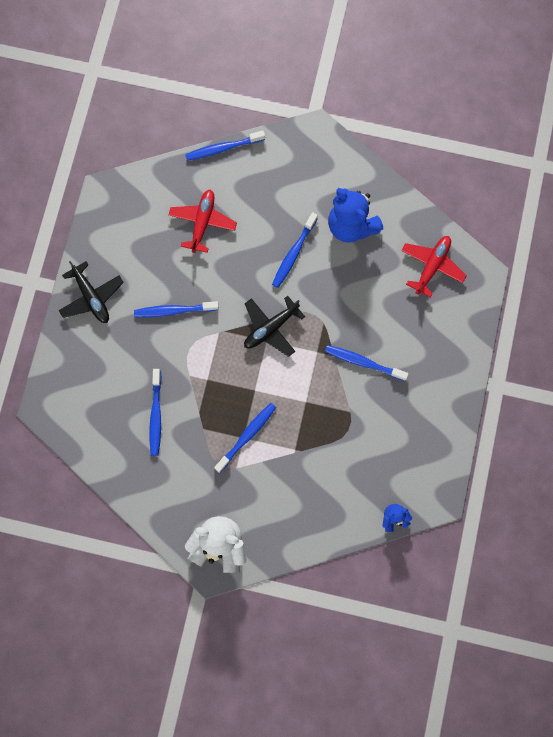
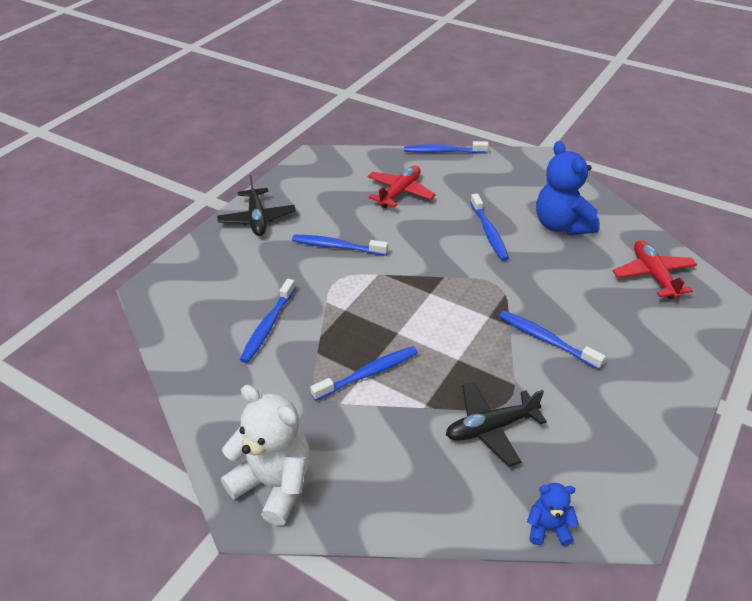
camera: 20 degrees right, 35 degrees down
black plane [244,296,305,357] -> black plane moved to [446,382,547,467]
blue toothbrush [272,212,318,288] -> blue toothbrush turned 60 degrees counterclockwise [470,194,509,261]
red plane [401,236,467,298] -> red plane turned 60 degrees counterclockwise [613,240,697,299]

